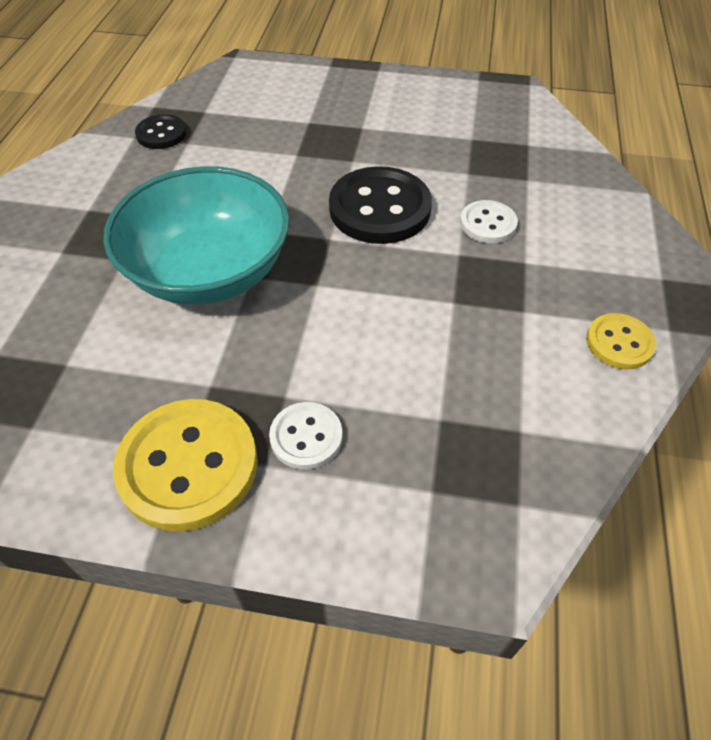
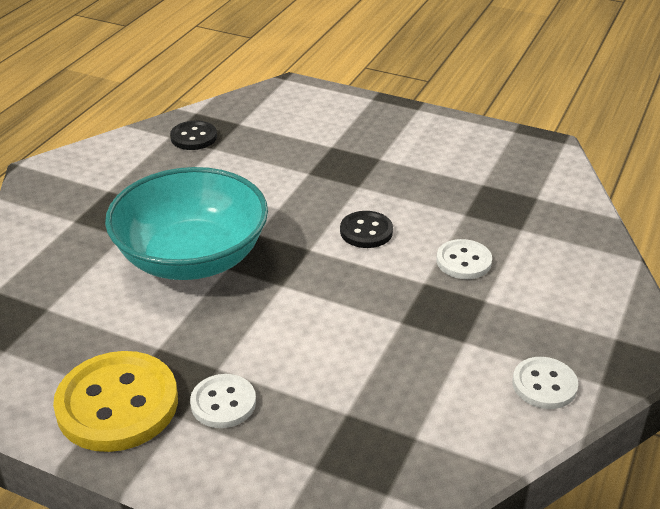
camera: 15 degrees right, 15 degrees down
black button [329,166,432,244] -> black button [340,211,393,248], size x0.54
yellow button [586,313,656,370] -> white button [512,357,578,409]

